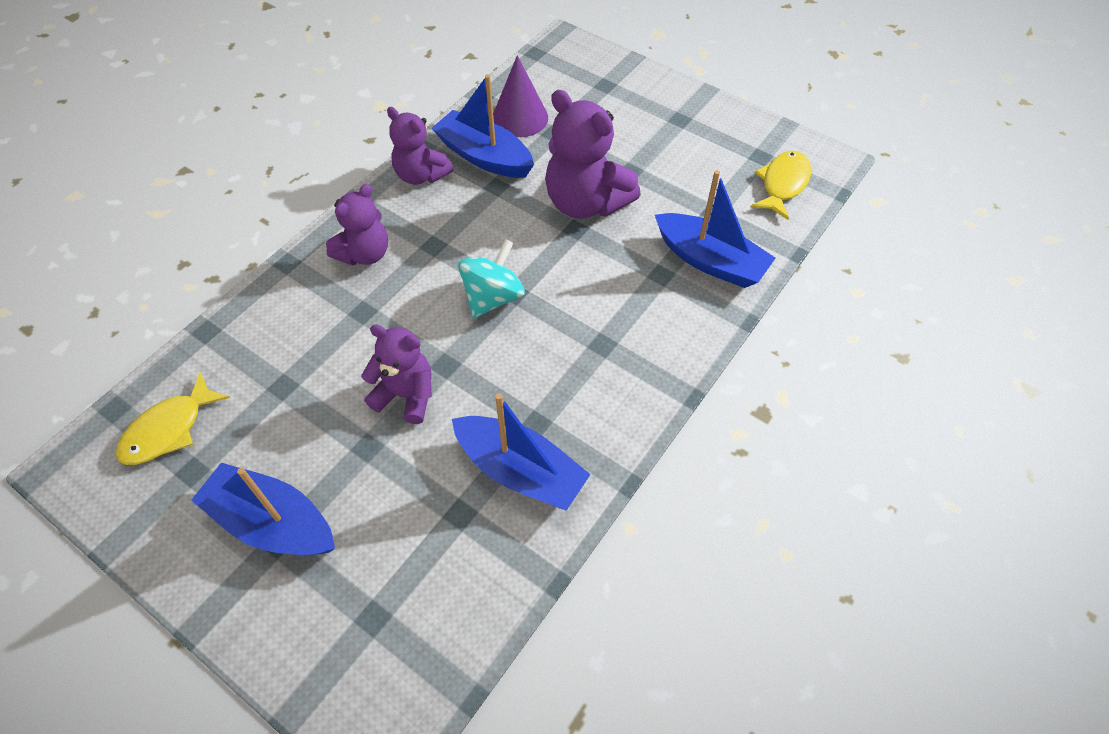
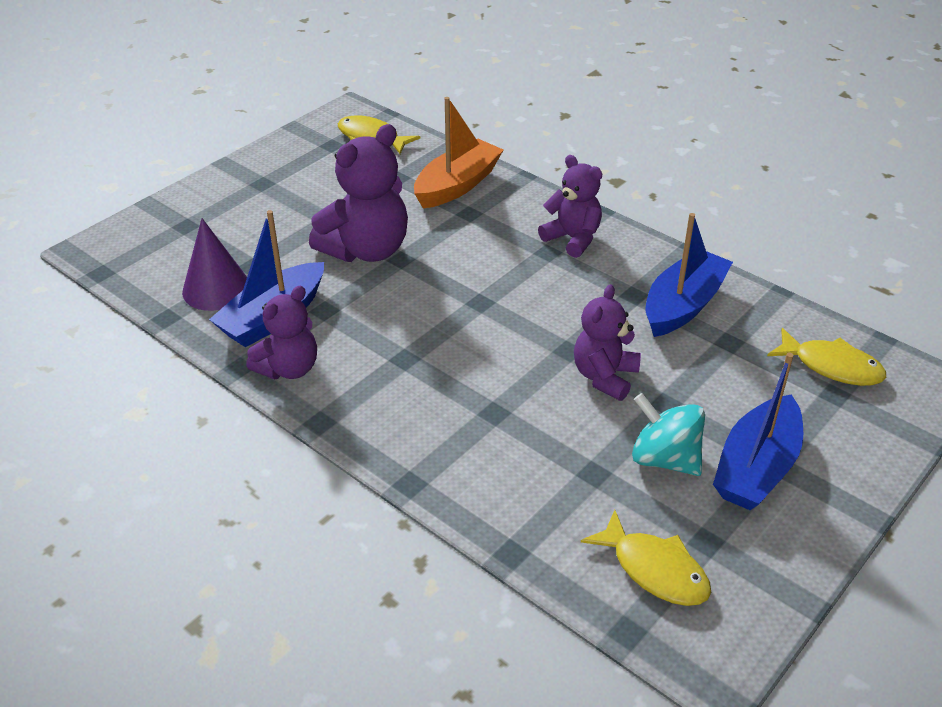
camera: 85 degrees left, 15 degrees down
purple teddy bear [326,184,388,265] -> purple teddy bear moved to [538,155,602,258]
turquoise spinning top [458,239,525,318] -> turquoise spinning top moved to [632,393,705,476]
blue boat [655,170,776,288] -> orange boat [414,97,503,208]
none -> yellow fish [767,328,886,386]

